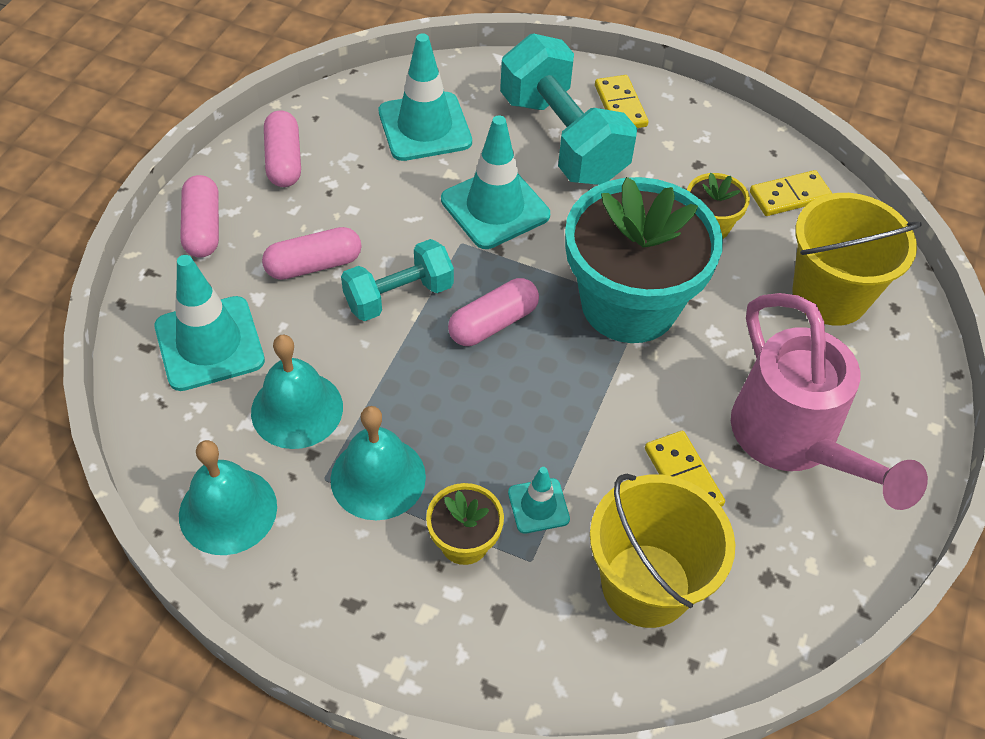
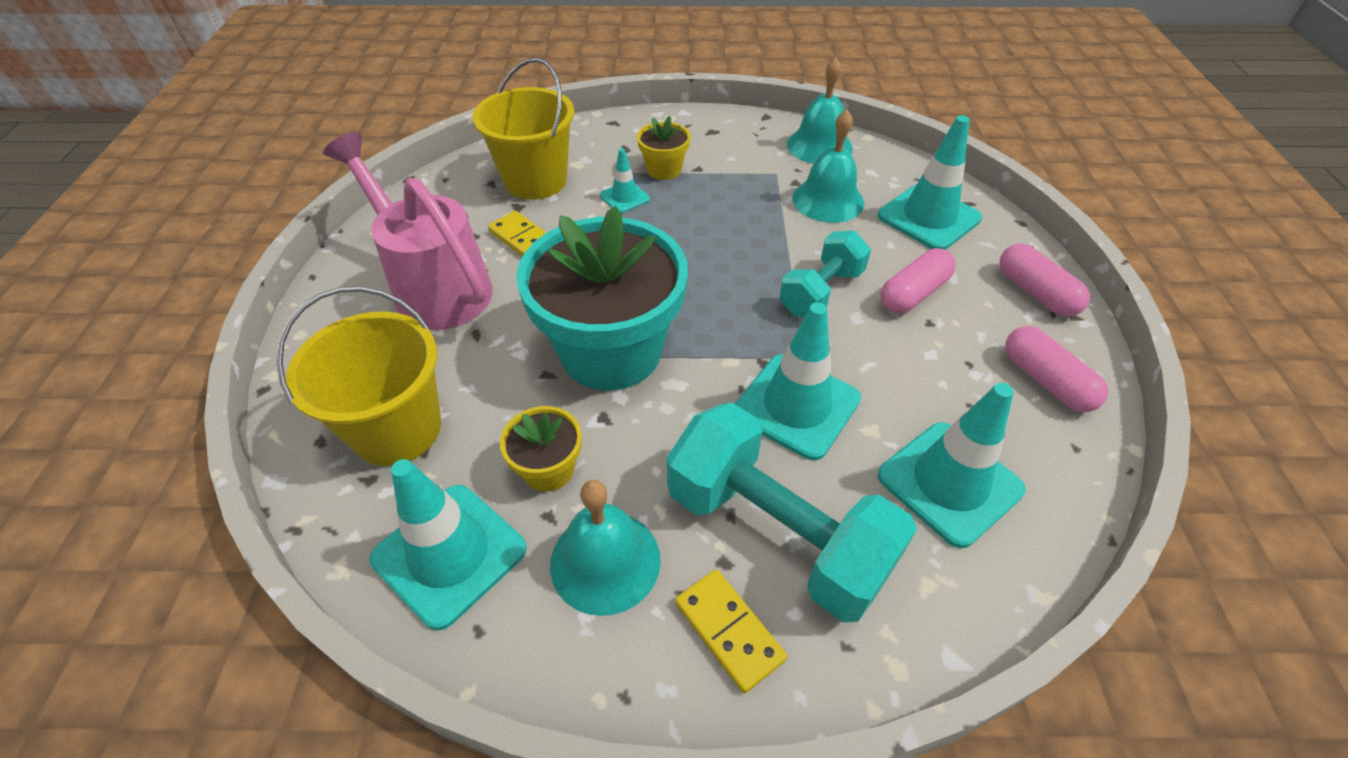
camera: 160 degrees right, 5 degrees down
turquoise bell [330,406,426,521] -> turquoise bell moved to [550,480,661,616]
pink capsule [448,278,539,346] -> none
yellow domino [750,170,832,216] -> turquoise traffic cone [370,459,527,630]

